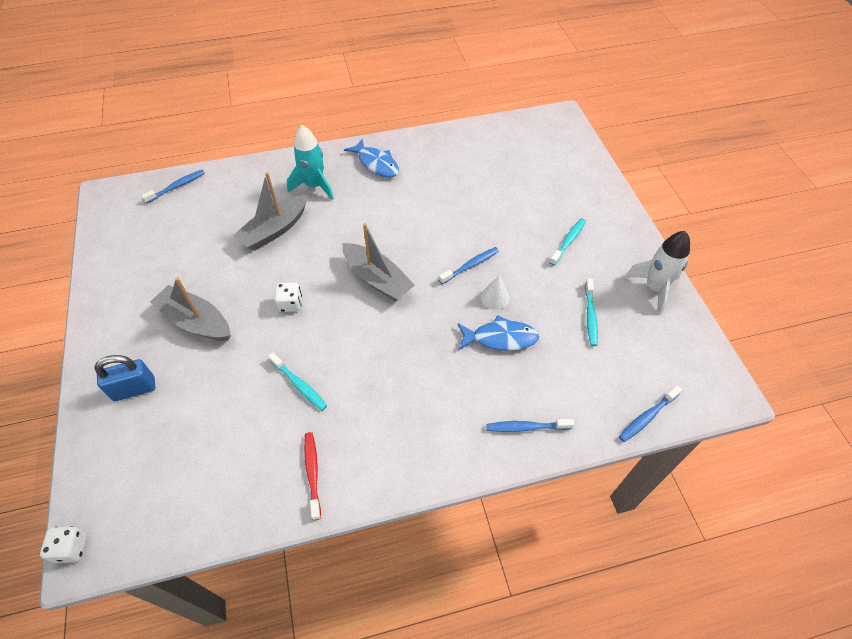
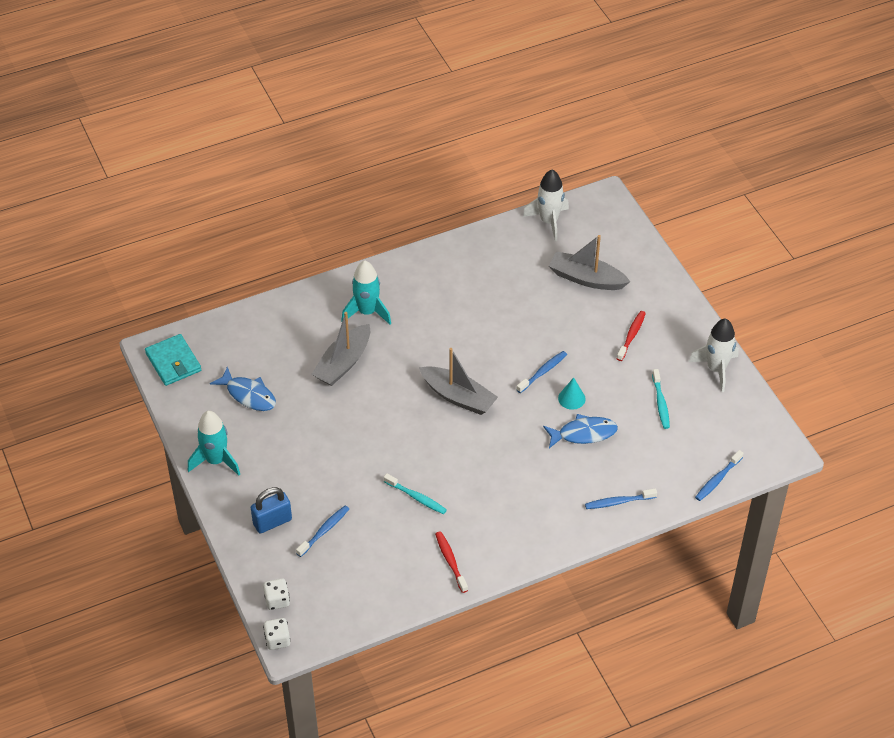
camera: 10 degrees left, 5 degrees down
blue toothbrush [141,170,205,204] -> blue toothbrush moved to [296,506,349,557]
grey boat [150,277,231,341] -> grey boat moved to [549,235,630,290]
white dice [275,282,302,312] -> white dice moved to [263,578,290,610]
blue fish [344,139,399,177] -> blue fish moved to [210,367,276,411]
white cone [480,275,510,310] -> turquoise cone [558,377,586,410]
turquoise toothbrush [549,218,586,266] -> red toothbrush [617,311,646,361]
none -> turquoise wallet [145,334,201,386]
none -> turquoise rocket [188,411,240,476]
none -> white rocket [523,169,569,241]

